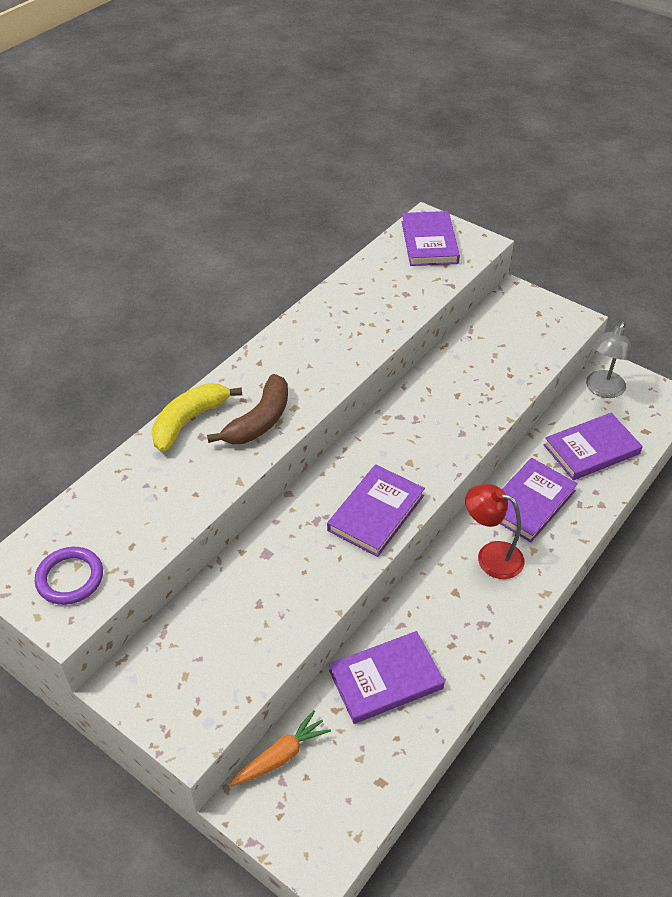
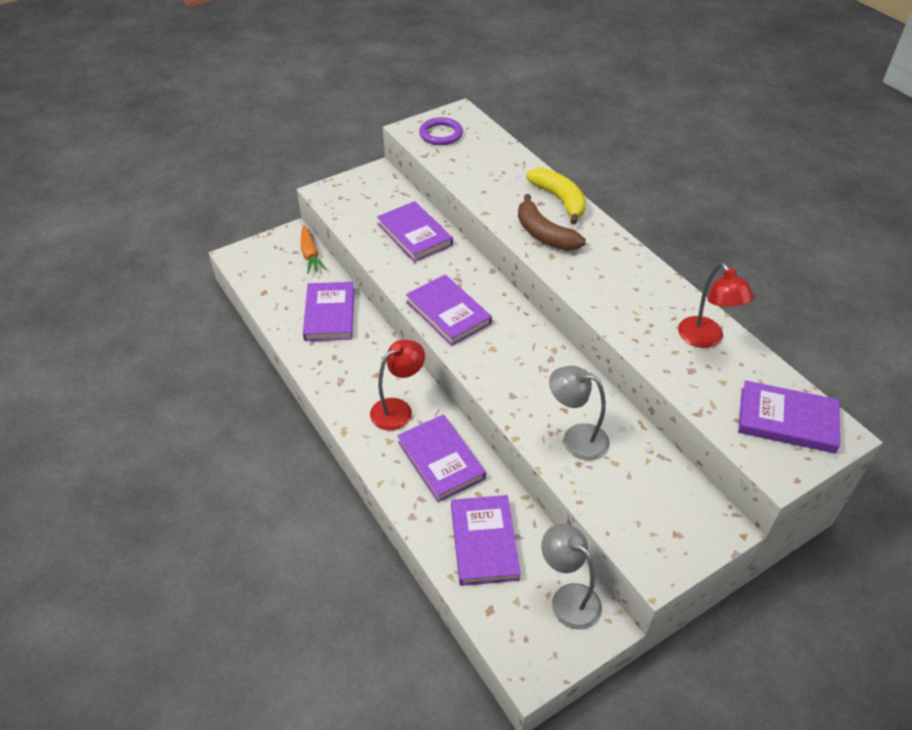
camera: 110 degrees right, 0 degrees up
none -> purple book [377,201,453,262]
none -> grey lamp [549,366,610,460]
none -> red lamp [678,263,754,348]

